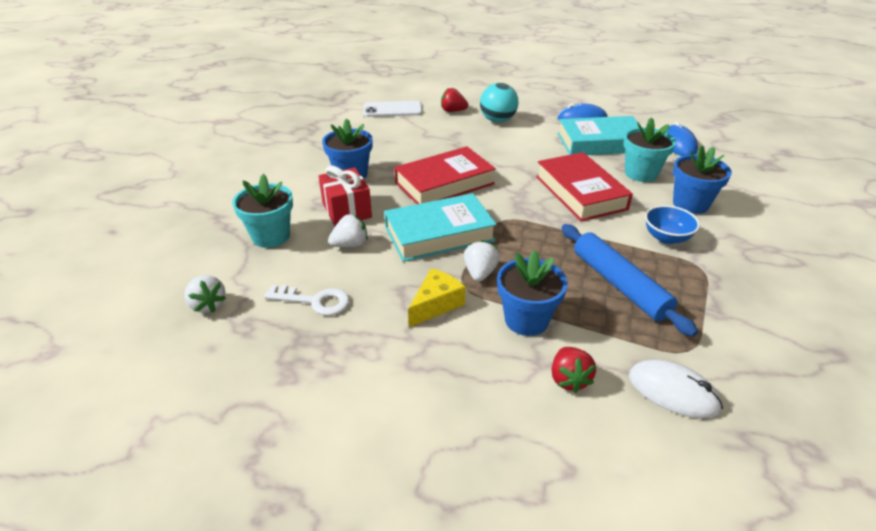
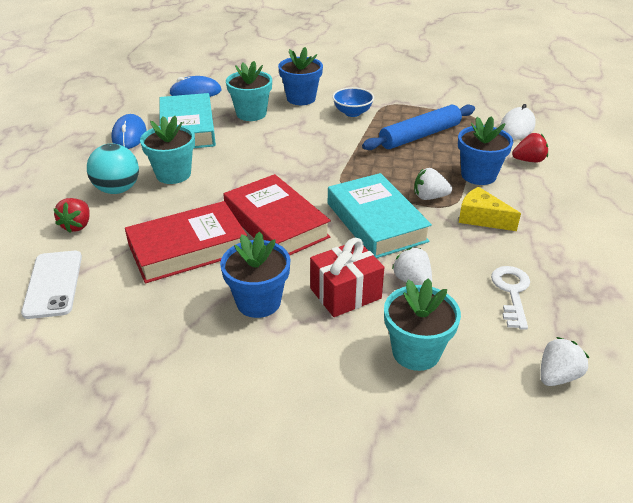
camera: 95 degrees left, 0 degrees up
red book [536,152,633,221] -> red book moved to [125,201,247,283]
none -> turquoise flower pot [140,116,195,184]

